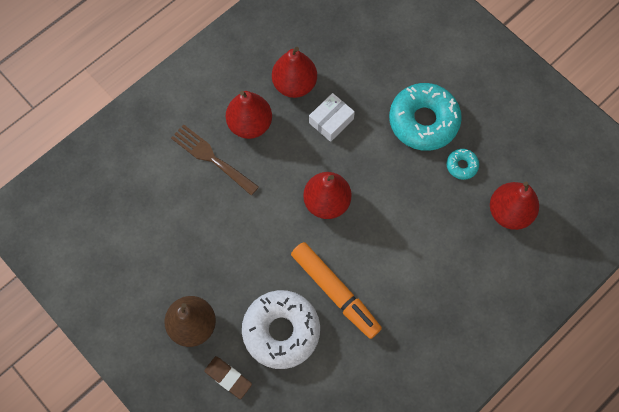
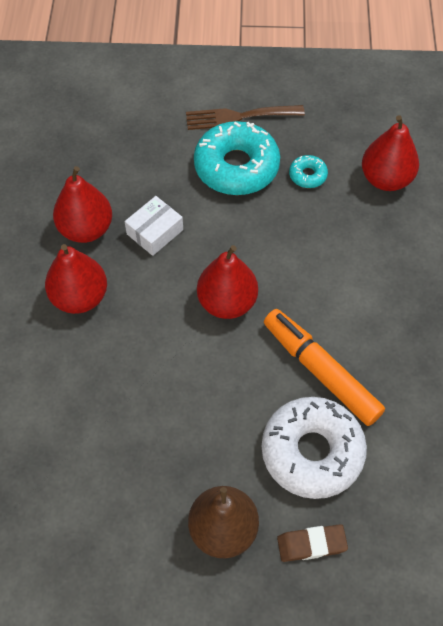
camera: 45 degrees left, 10 degrees down
brown fork [171,124,259,196] -> brown fork moved to [186,105,305,130]
orange marker [291,242,382,339] -> orange marker turned 135 degrees counterclockwise [264,309,385,426]
white box [309,93,355,142] -> white box turned 45 degrees clockwise [125,196,183,256]

